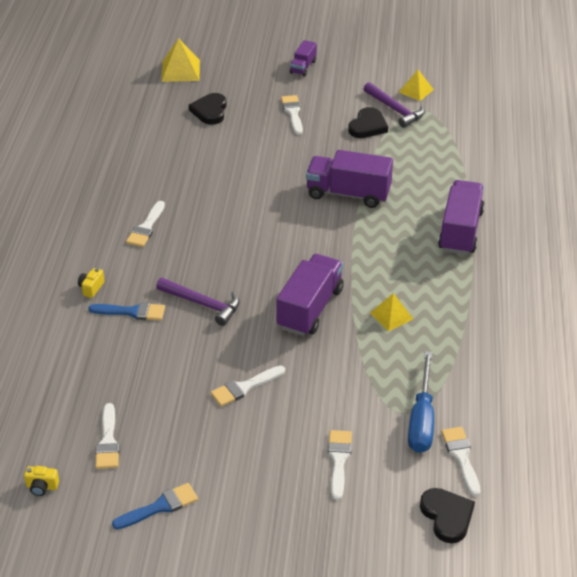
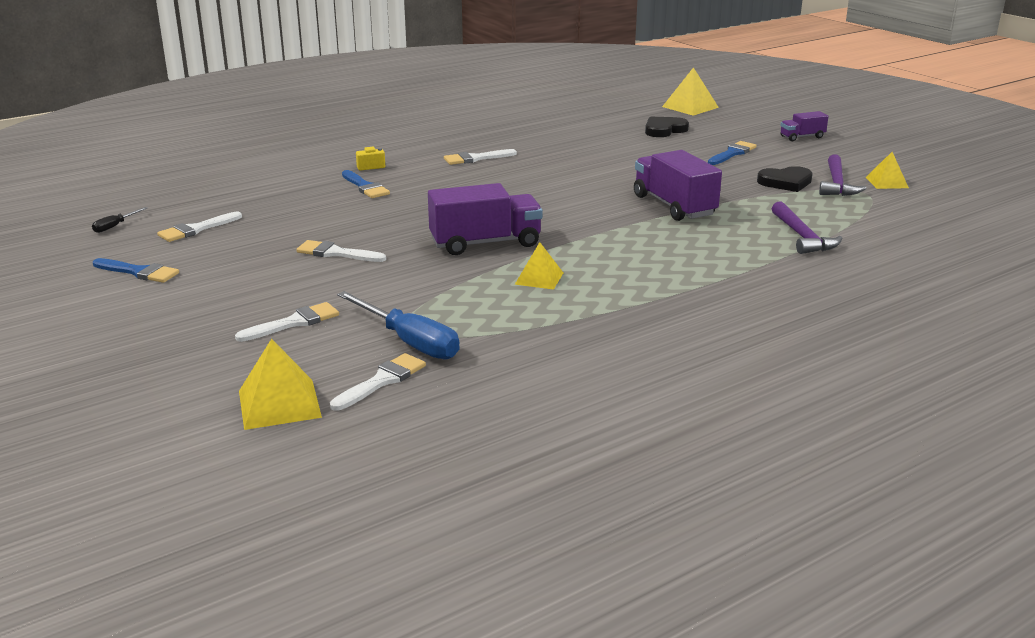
camera: 50 degrees right, 15 degrees down
yellow camera [24,466,59,496] -> black screwdriver [92,207,147,233]
purple hammer [156,278,240,326] -> purple hammer moved to [772,201,842,254]
white brush [281,95,303,135] -> blue brush [708,141,757,165]
blue screwdriver [408,351,434,453] -> blue screwdriver turned 105 degrees counterclockwise [337,291,460,359]
black heart [420,488,475,543] -> yellow pyramid [239,339,322,430]
purple truck [438,180,485,255] -> none

